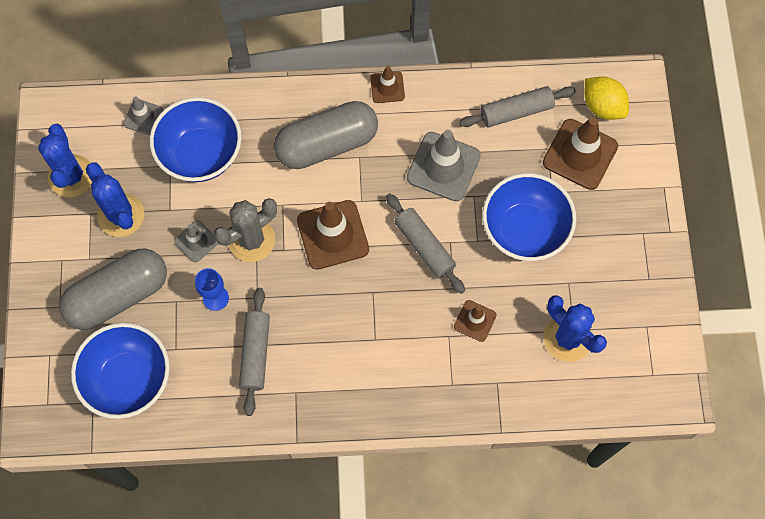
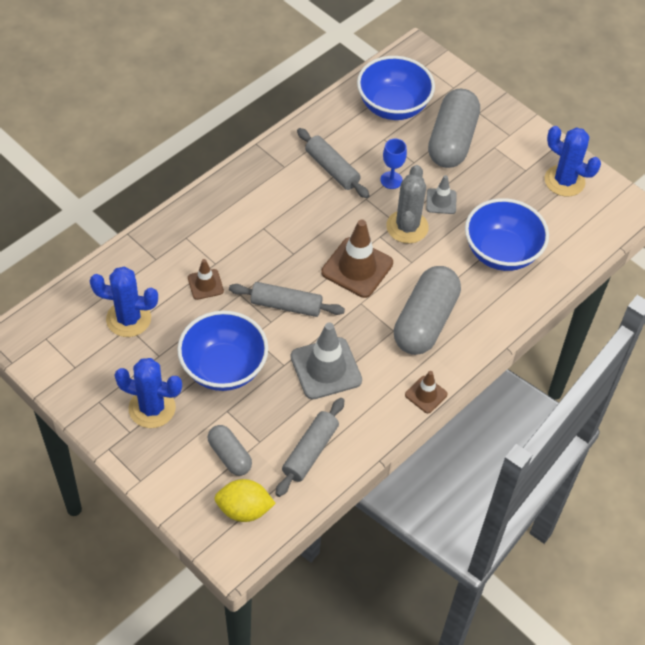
camera: 135 degrees right, 15 degrees down
blue cactus [86,162,144,237] -> blue cactus moved to [114,358,182,428]
grey traffic cone [123,96,163,135] -> none
brown traffic cone [543,117,618,190] -> grey capsule [208,425,252,476]

